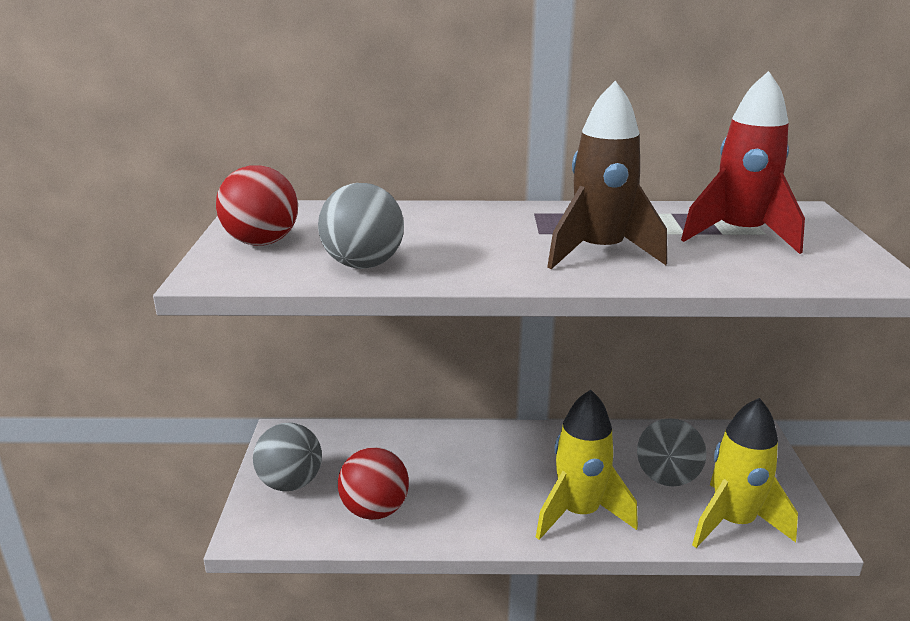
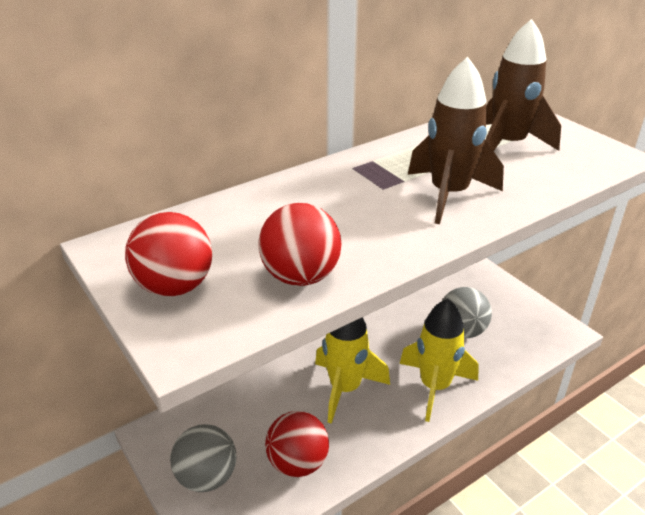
camera: 35 degrees left, 10 degrees up
grey ball [318,183,404,269] -> red ball [258,203,341,286]
red rocket [681,71,805,254] -> brown rocket [486,19,561,151]
yellow rocket [692,398,798,548] -> yellow rocket moved to [315,317,390,424]

